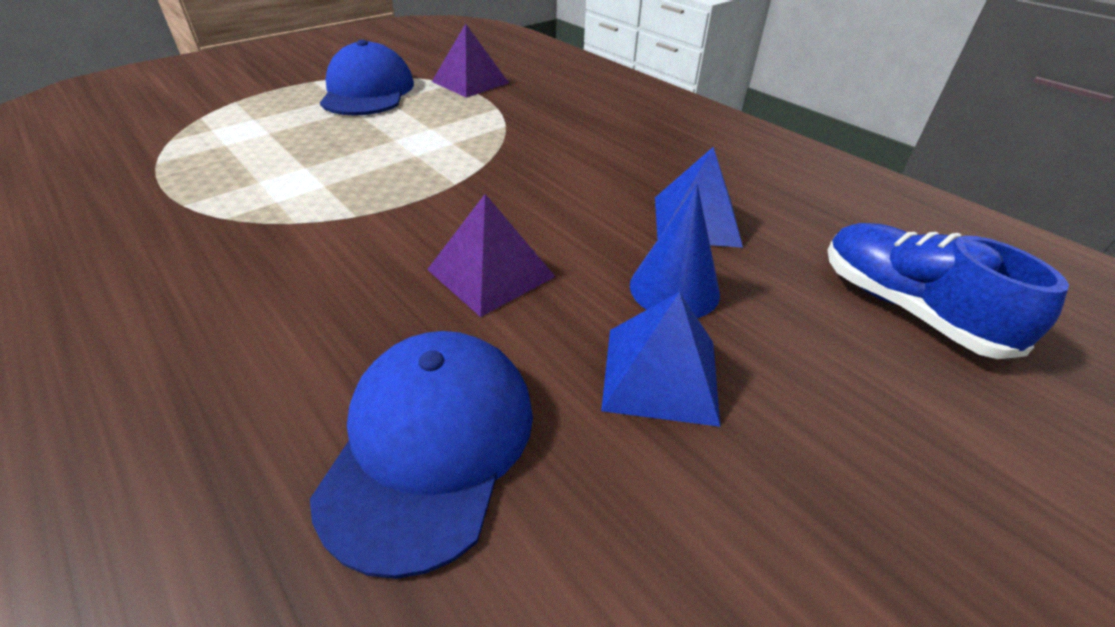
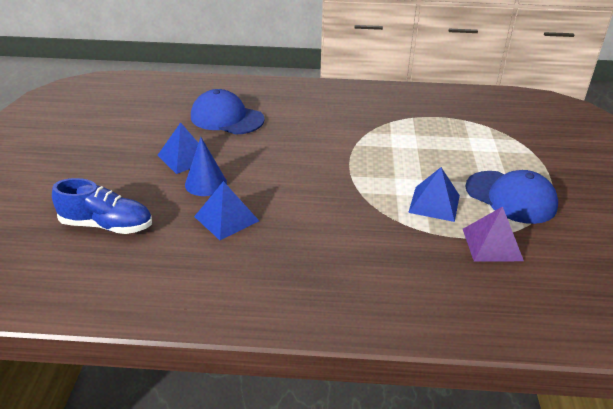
camera: 135 degrees right, 5 degrees down
blue cap [310,331,533,579] -> blue cap turned 150 degrees clockwise [191,89,264,135]
purple pyramid [427,194,555,317] -> none
none -> blue pyramid [408,167,460,222]

